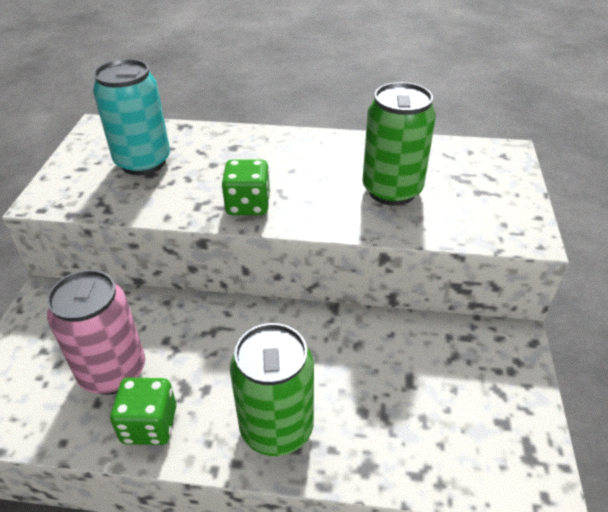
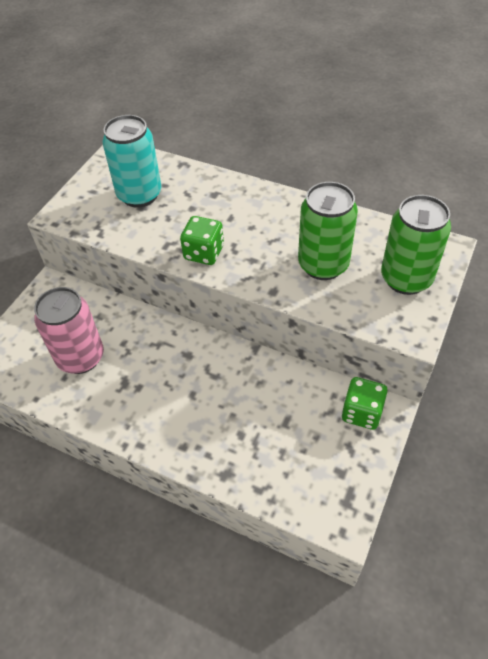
camera: 20 degrees right, 10 degrees up
green dice [110,378,177,445] -> green dice moved to [342,377,388,430]
green can [230,323,314,456] -> green can moved to [381,195,451,295]

